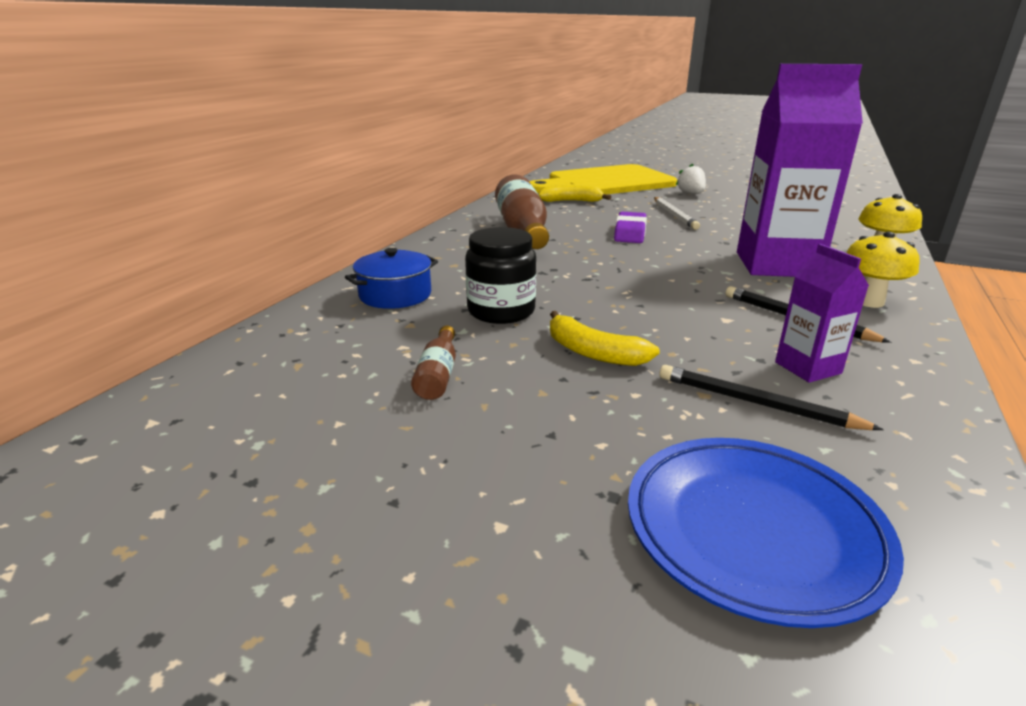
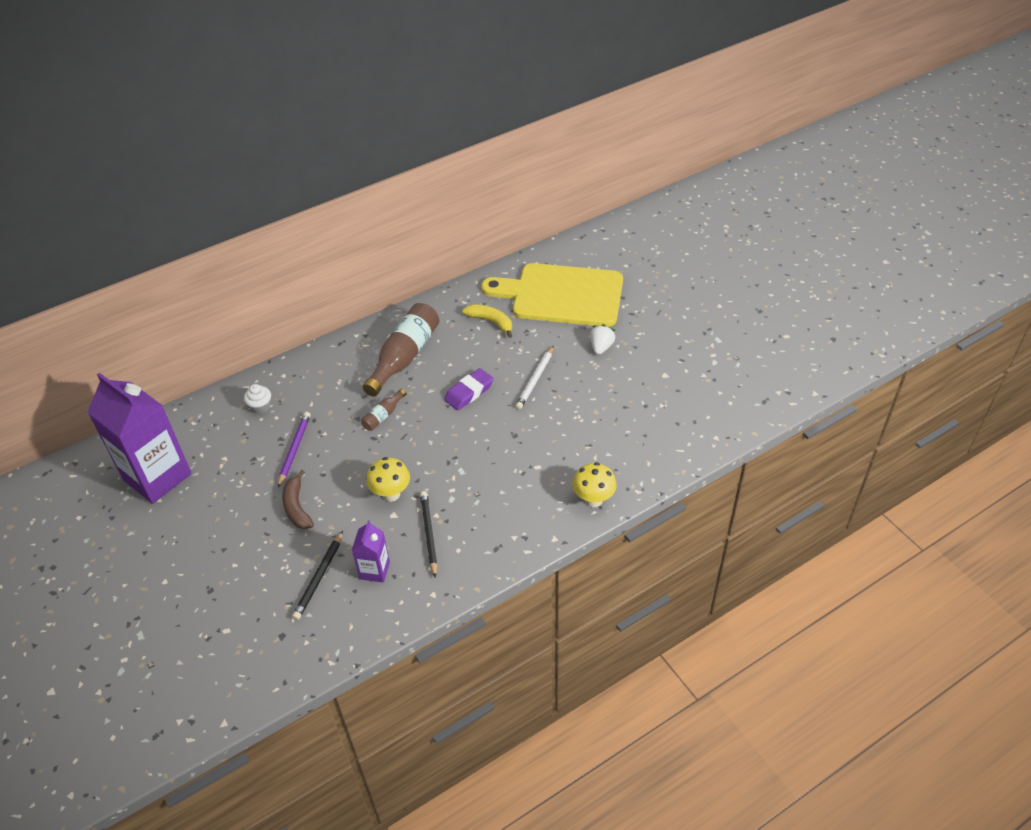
camera: 35 degrees right, 20 degrees up
blue pot [345,248,438,309] -> white cupcake [244,384,271,414]
brown bottle [411,325,456,400] -> brown bottle moved to [361,389,406,431]
black jar [465,227,536,324] -> purple pencil [278,412,310,488]
yellow banana [550,311,660,366] -> brown banana [282,470,314,529]
blue plate [628,438,904,628] -> none
black pencil [659,365,884,430] -> black pencil turned 135 degrees counterclockwise [292,531,343,620]
purple carton [737,64,863,277] -> purple carton moved to [87,373,192,504]
yellow mushroom [847,232,920,308] -> yellow mushroom moved to [366,457,410,502]

